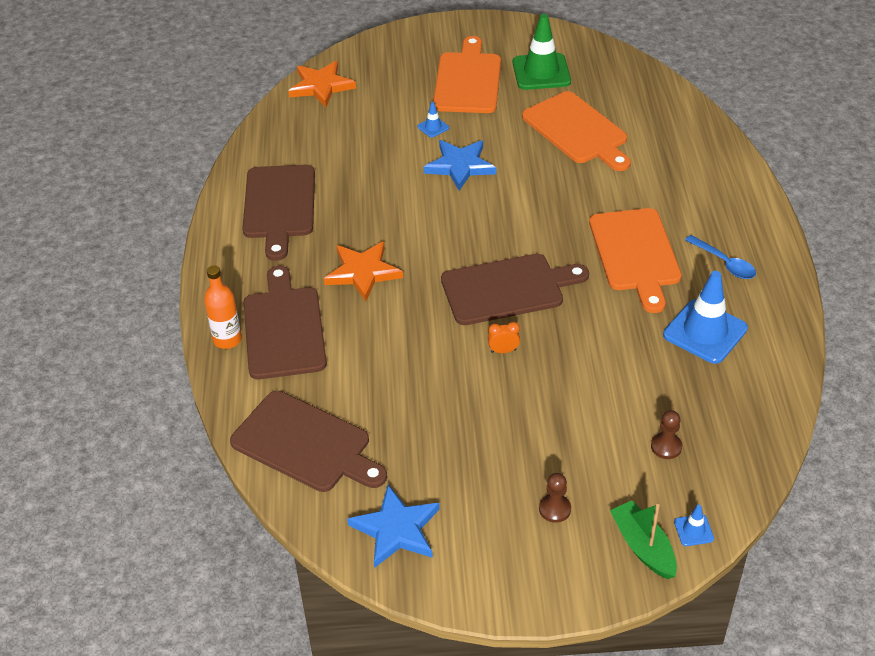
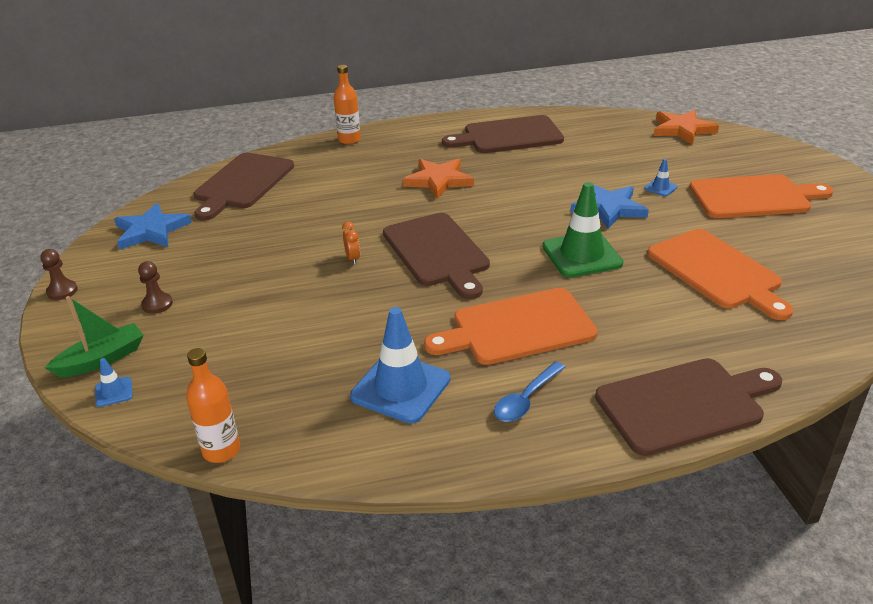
camera: 80 degrees right, 10 degrees down
brown cutting board [244,266,327,379] -> brown cutting board moved to [595,358,782,456]
green traffic cone [513,14,571,90] -> green traffic cone moved to [542,182,623,277]
orange cutting board [522,91,631,171] -> orange cutting board turned 75 degrees counterclockwise [647,229,794,320]
brown pawn [651,410,682,459] -> brown pawn moved to [40,249,78,300]
none -> orange bottle [186,348,240,463]

